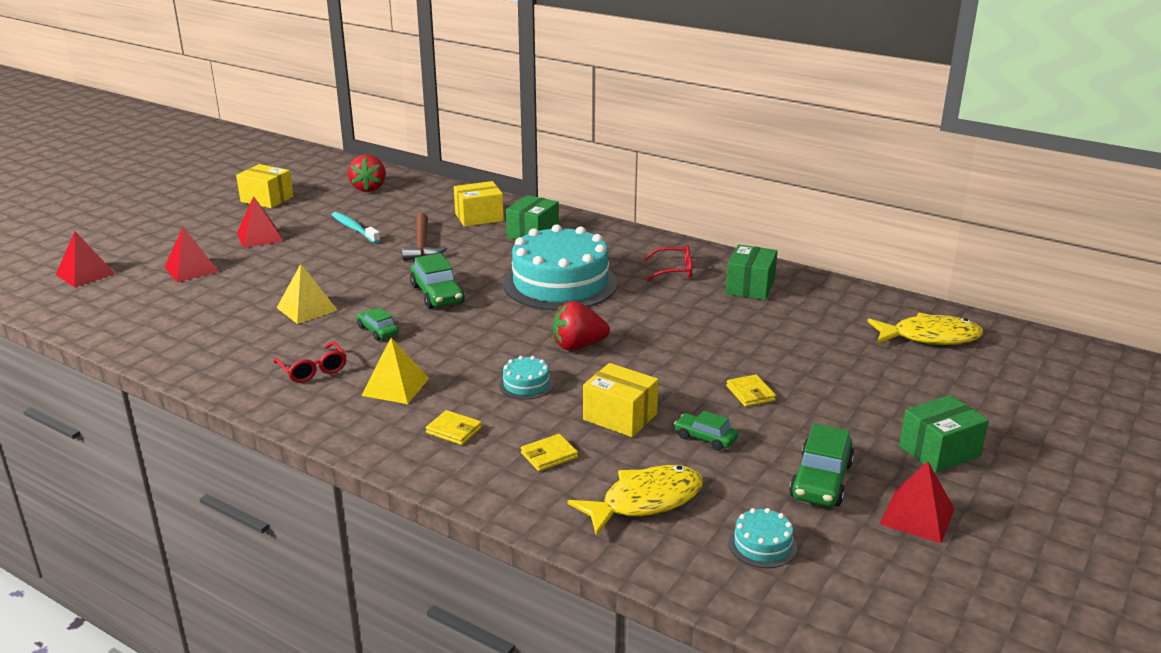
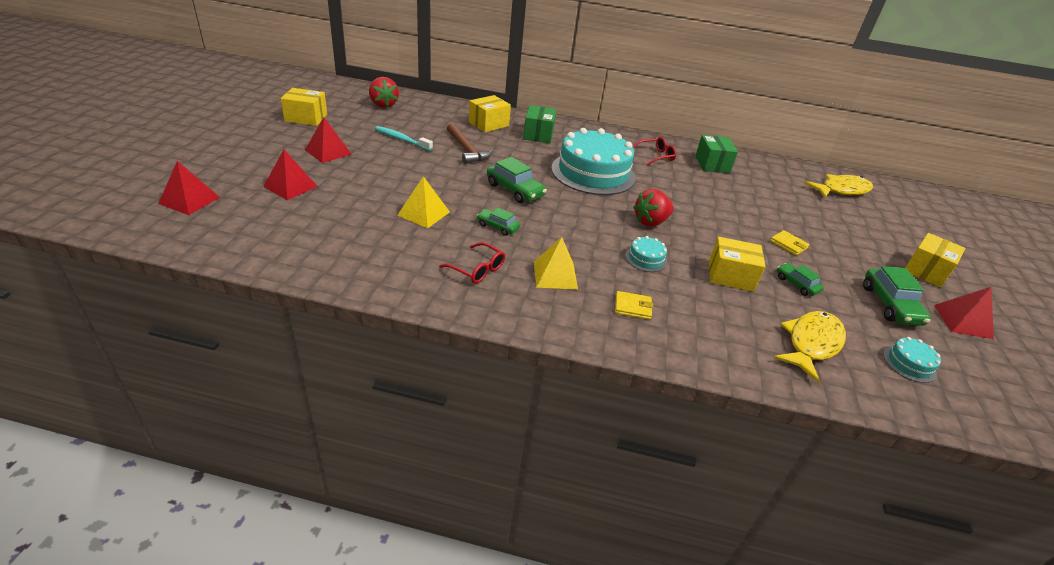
camera: 25 degrees left, 10 degrees up
yellow wallet [521,434,578,471] -> none
green car [674,411,738,451] -> green car turned 45 degrees clockwise [777,263,824,296]
green box [899,395,989,473] -> yellow box [905,233,966,287]

